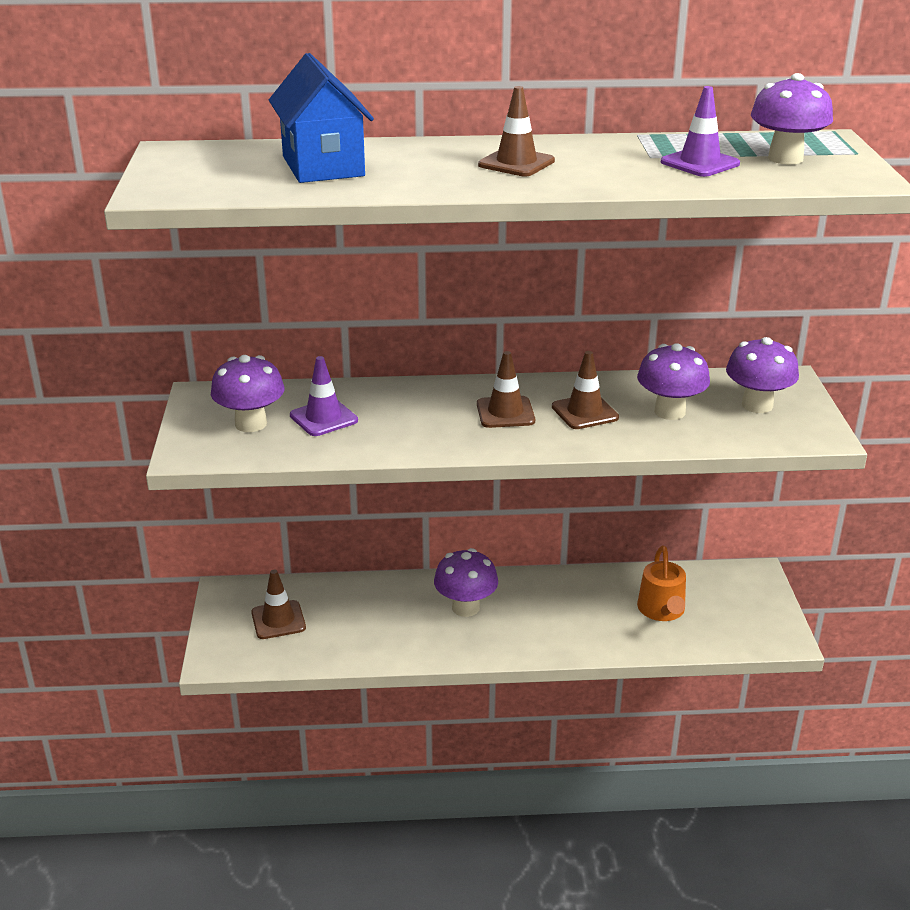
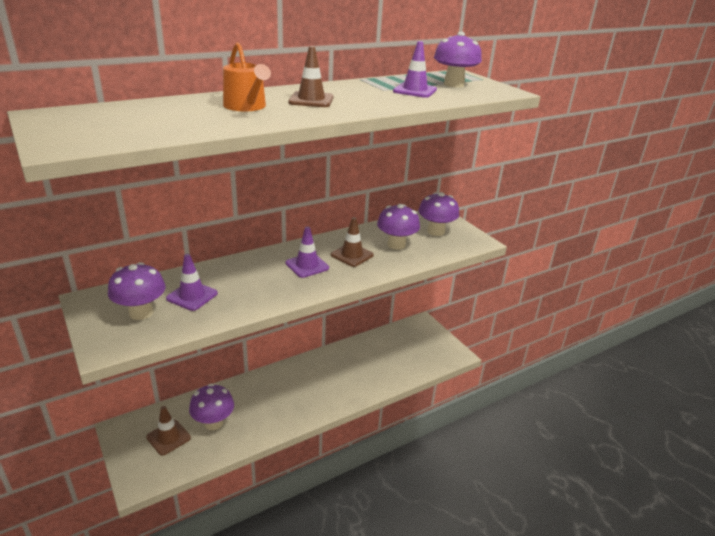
camera: 30 degrees left, 0 degrees up
blue house [269,53,374,183] -> none
purple mushroom [434,548,498,617] -> purple mushroom moved to [189,384,234,430]
brown traffic cone [477,351,535,428] -> purple traffic cone [285,226,329,278]
orange watering can [637,546,686,621] -> orange watering can moved to [223,42,271,111]

